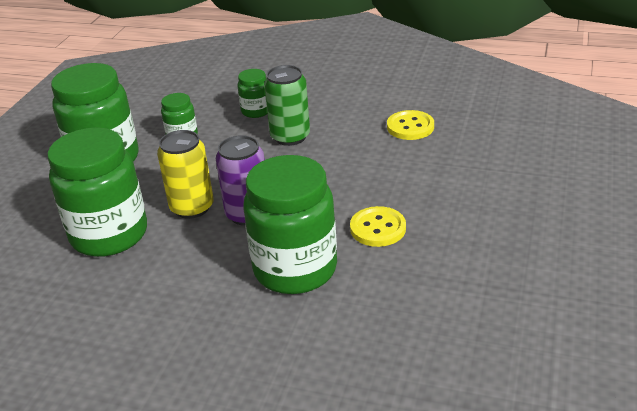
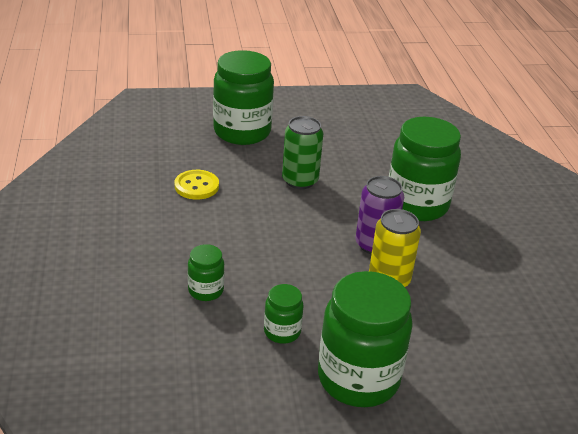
camera: 120 degrees left, 0 degrees up
green jar [47,128,147,257] -> green jar moved to [213,50,274,145]
green can [264,65,310,146] -> green can moved to [282,116,323,189]
yellow button [350,206,406,247] -> none

